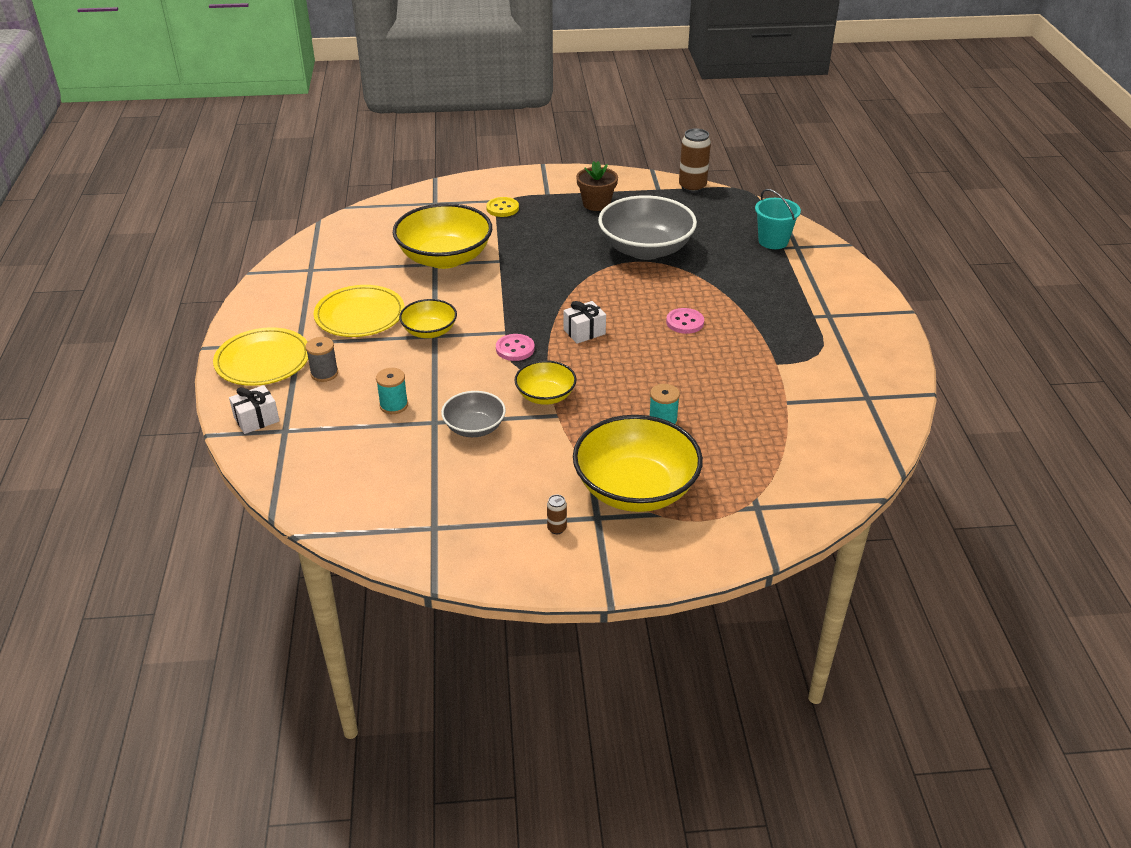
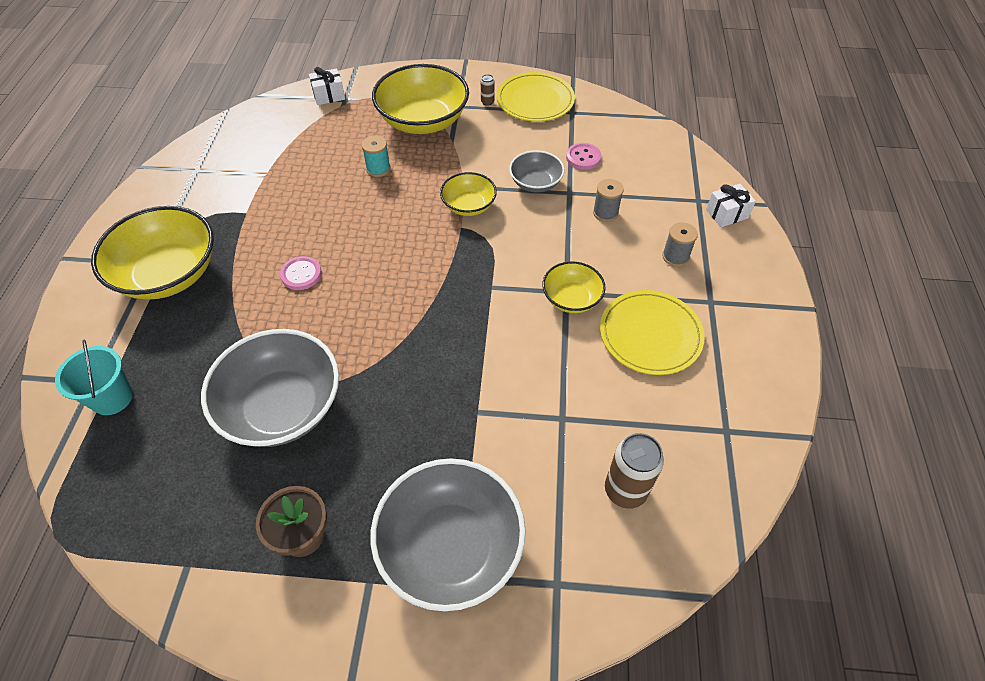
camera: 170 degrees left, 15 degrees up
yellow plate [213,327,308,386] -> yellow plate moved to [496,72,575,122]
turquoise spool [376,368,408,414] -> grey spool [593,179,624,222]
yellow bowl [393,203,492,269] -> yellow bowl moved to [91,206,214,300]
yellow button [486,197,519,217] -> grey bowl [370,458,526,611]
pink button [496,334,535,361] -> pink button moved to [566,143,602,170]
white gift [563,301,606,344] -> white gift moved to [309,67,345,105]
brown can [679,128,711,193] -> brown can moved to [605,433,664,509]

